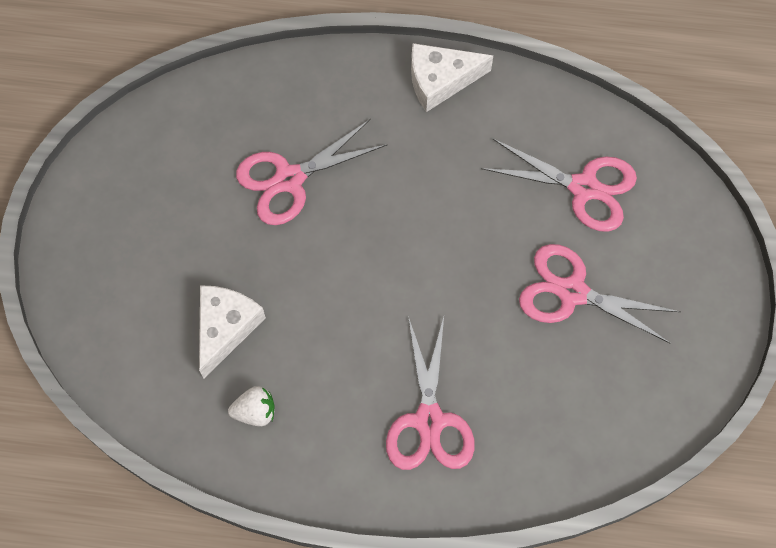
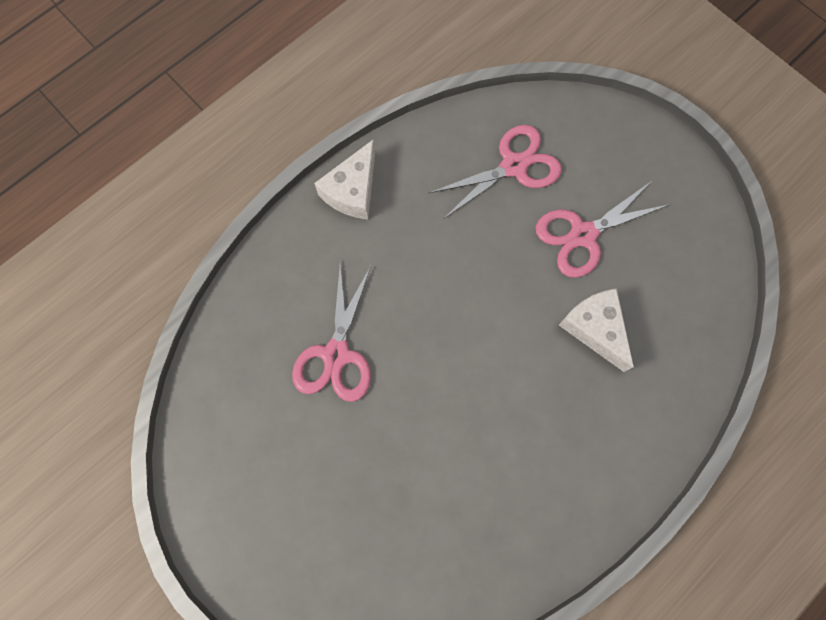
camera: 50 degrees left, 5 degrees up
white cheese [199,285,266,379] -> white cheese moved to [559,288,634,372]
white strawberry [228,386,275,426] -> none
pink scissors [386,316,475,470] -> none

